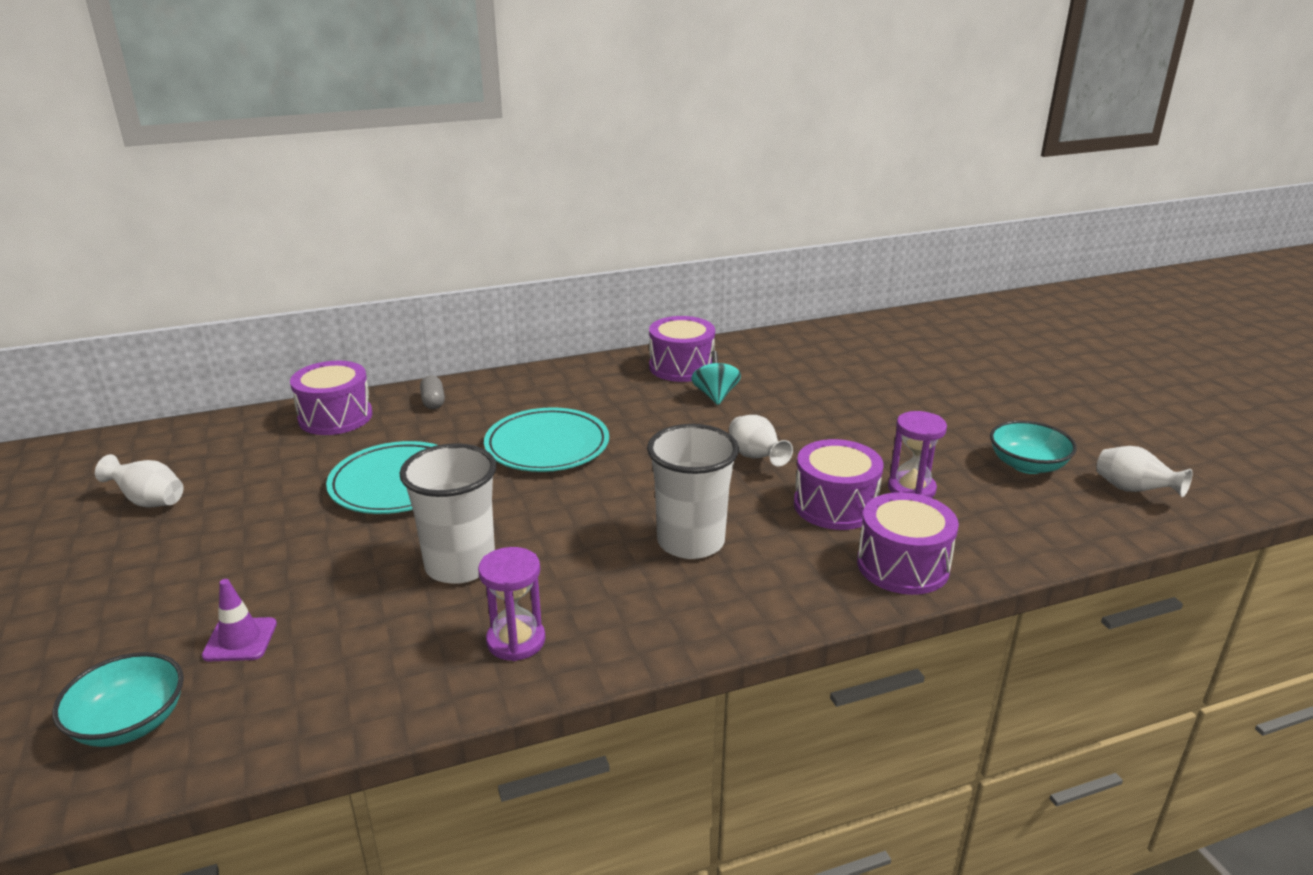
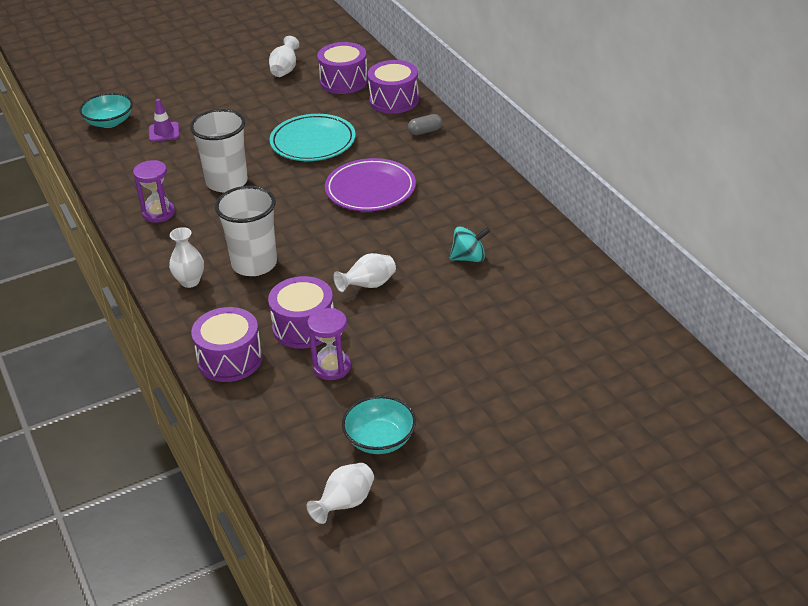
camera: 85 degrees right, 10 degrees up
turquoise plate [484,407,609,472] -> purple plate [325,158,416,211]
purple drum [649,316,715,382] -> purple drum moved to [317,42,368,94]
none -> white vase [169,227,204,288]

